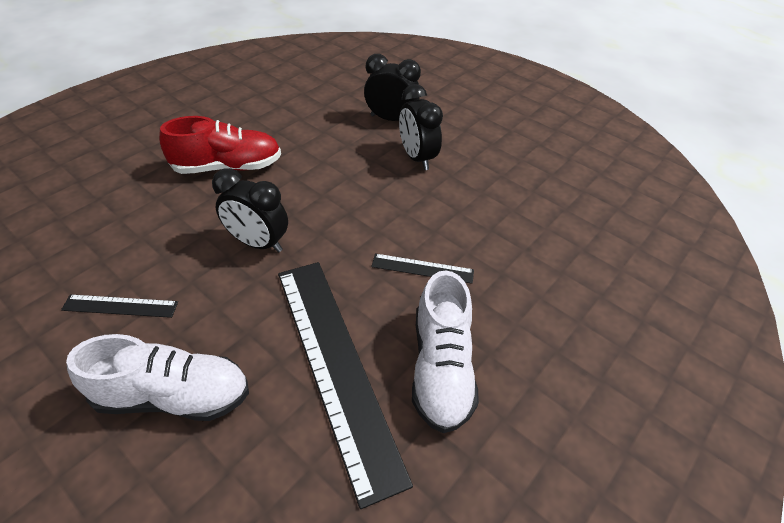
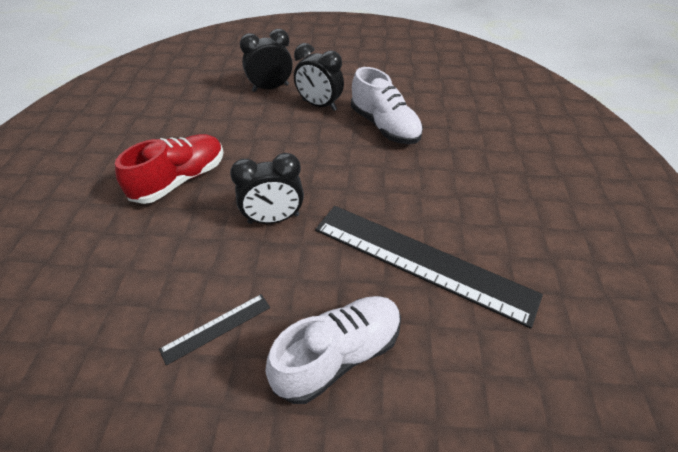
camera: 35 degrees left, 0 degrees up
black ruler [371,254,474,284] -> none
white shoe [412,270,479,433] -> white shoe moved to [351,67,423,144]

